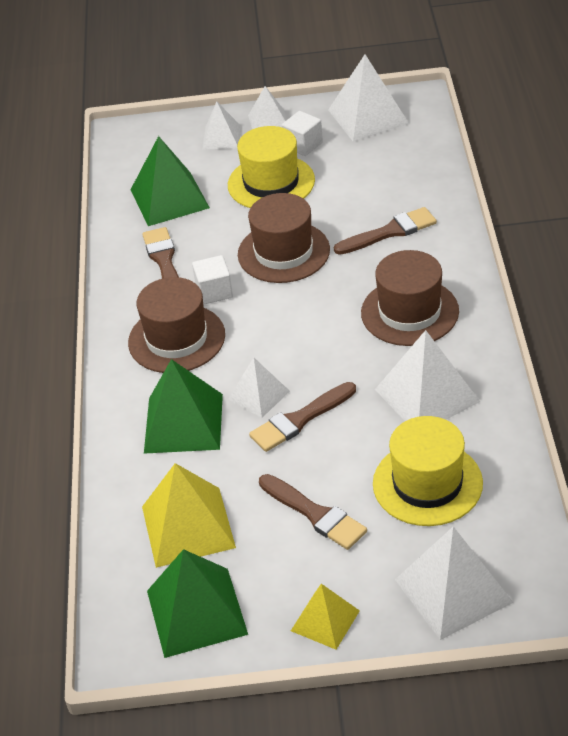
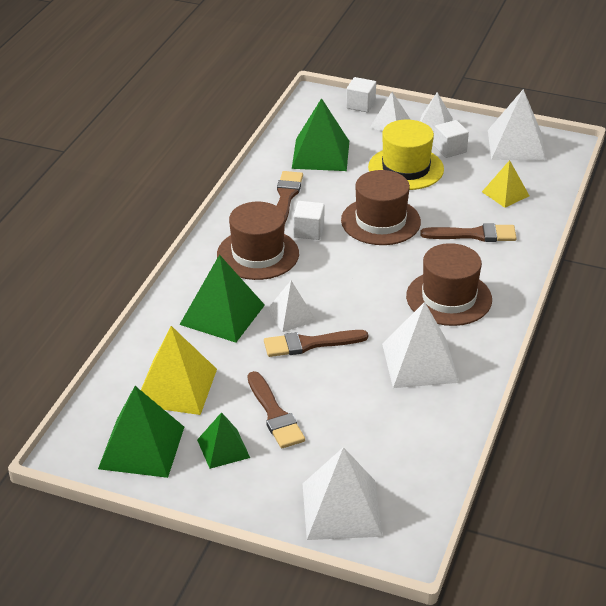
camera: 20 degrees right, 5 degrees down
yellow pyramid [291,584,360,650] -> yellow pyramid moved to [482,160,529,208]
yellow hat [373,416,483,526] -> none
none -> green pyramid [197,412,250,469]
none -> white cube [346,77,376,112]

